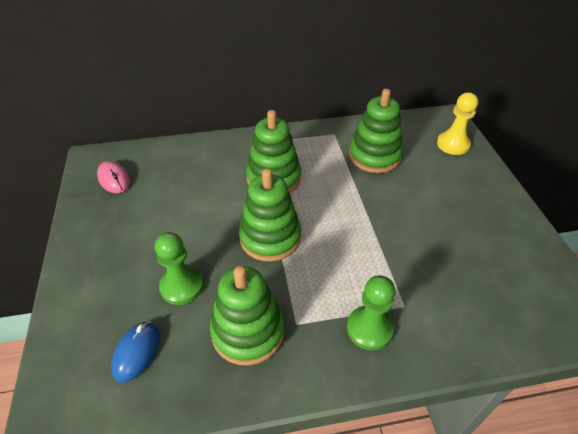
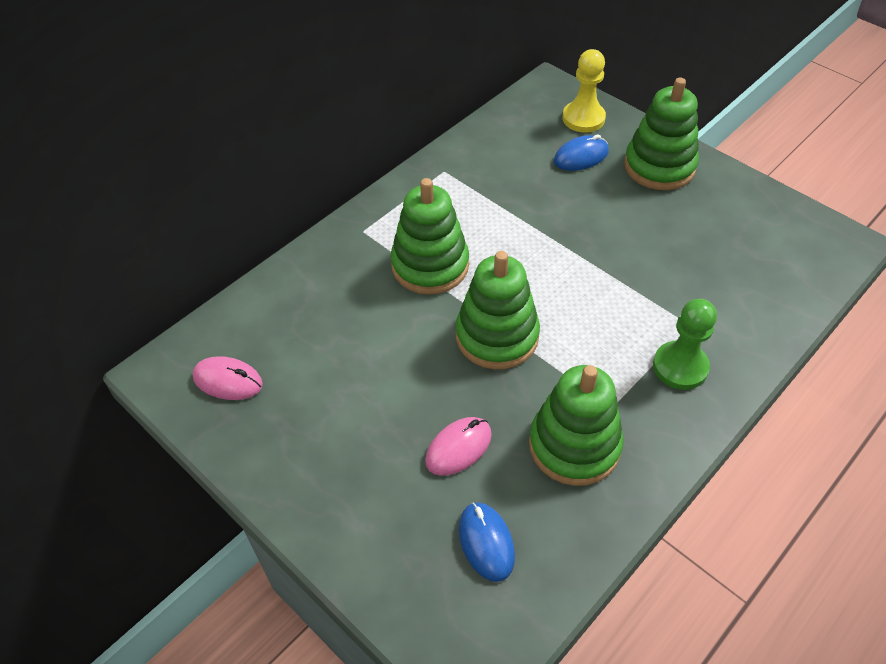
camera: 35 degrees left, 5 degrees up
green pawn [155,232,203,305] -> pink mouse [425,417,492,476]
green stacking toy [349,88,403,173] -> green stacking toy moved to [624,77,699,190]
none -> blue mouse [554,134,609,171]

